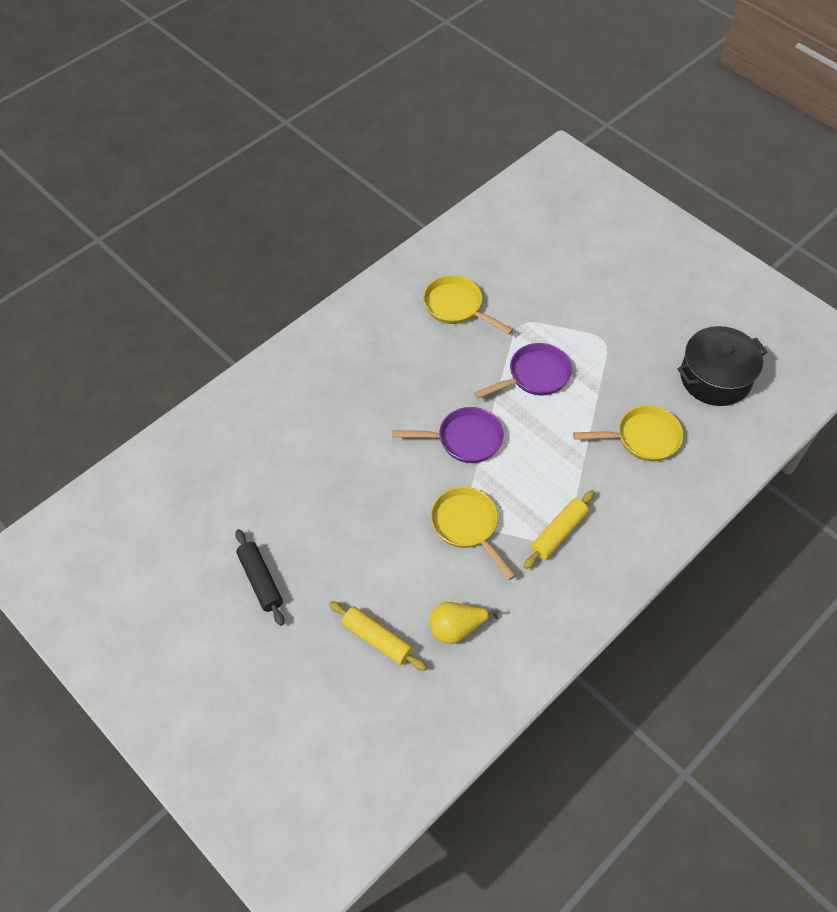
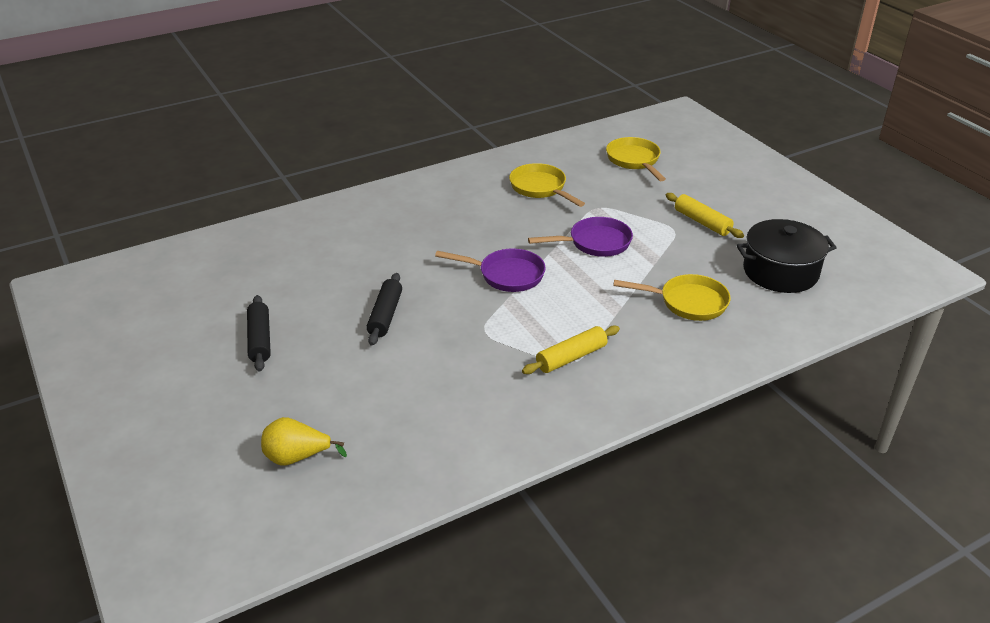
camera: 15 degrees right, 20 degrees down
yellow rolling pin [329,601,427,671] -> yellow rolling pin moved to [666,193,744,238]
yellow pear [429,602,499,644] -> yellow pear moved to [261,417,347,466]
yellow pan [431,487,516,580] -> yellow pan moved to [606,137,666,181]
none -> black rolling pin [366,273,402,346]

